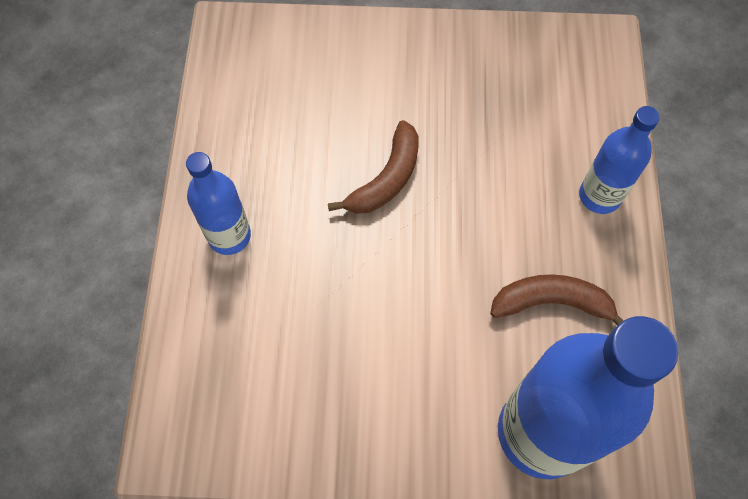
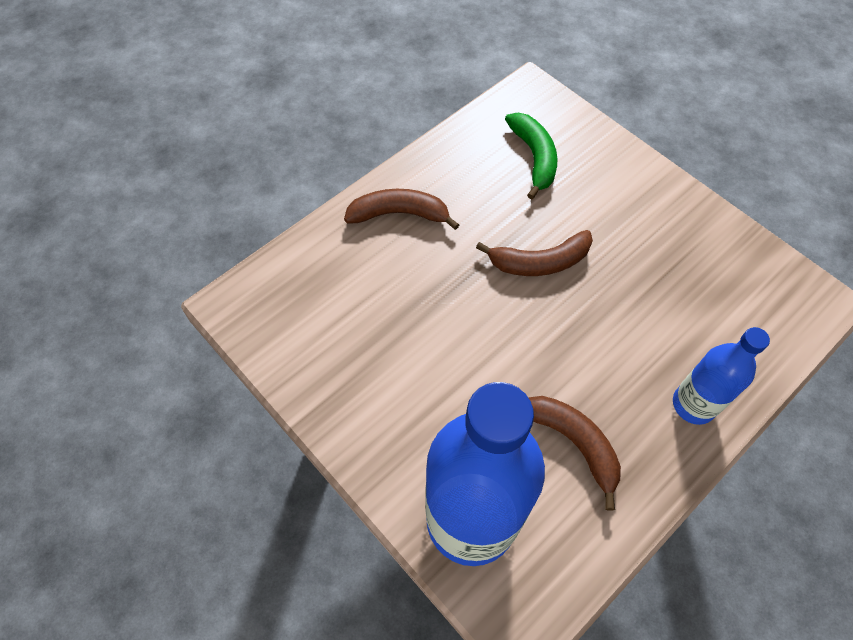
camera: 45 degrees right, 5 degrees down
blue bottle [186,152,251,255] -> brown banana [344,189,459,230]
none -> green banana [505,113,557,200]

